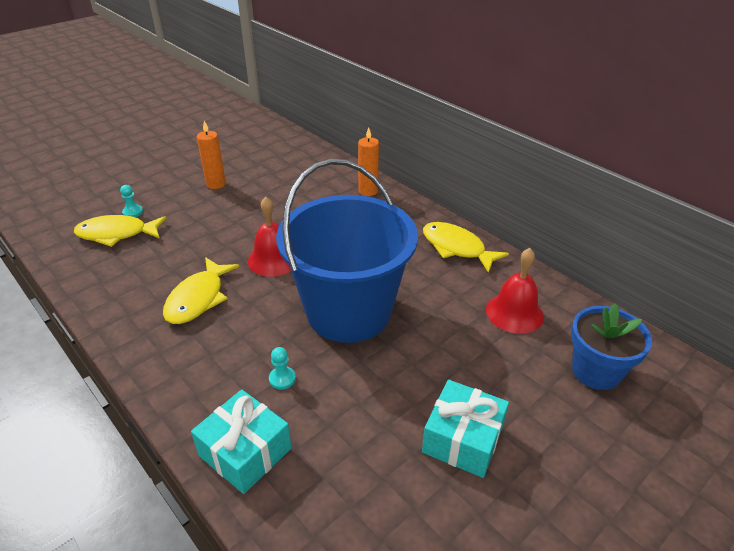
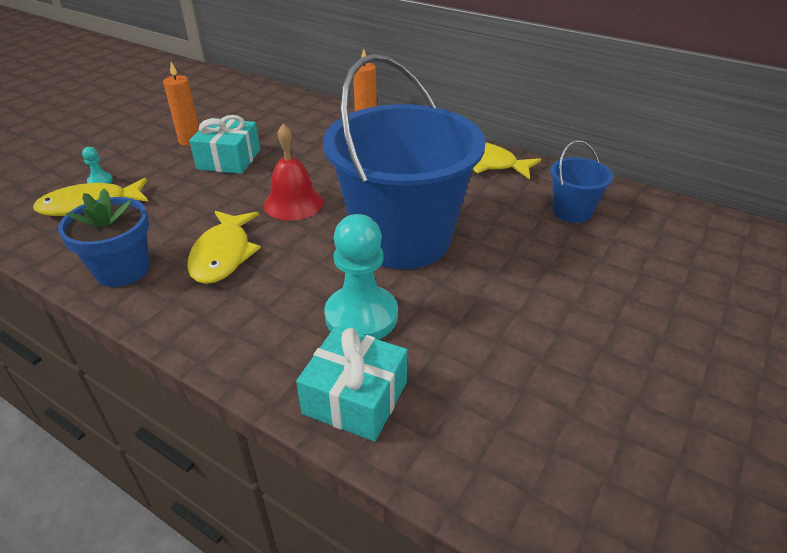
camera: 15 degrees left, 0 degrees up
turquoise pawn [269,347,296,390] -> turquoise pawn [324,214,398,340], size x2.35
turquoise gift [422,380,509,478] -> turquoise gift moved to [189,115,260,174]
red bell [486,248,544,334] -> blue bucket [550,140,613,223]
blue flower pot [571,303,652,390] -> blue flower pot moved to [58,189,150,287]

